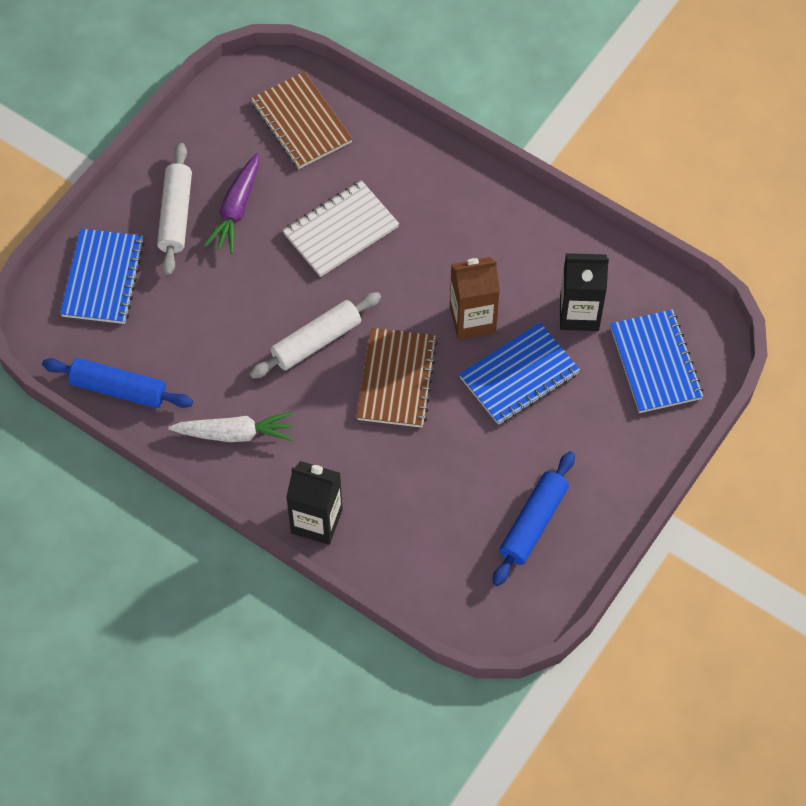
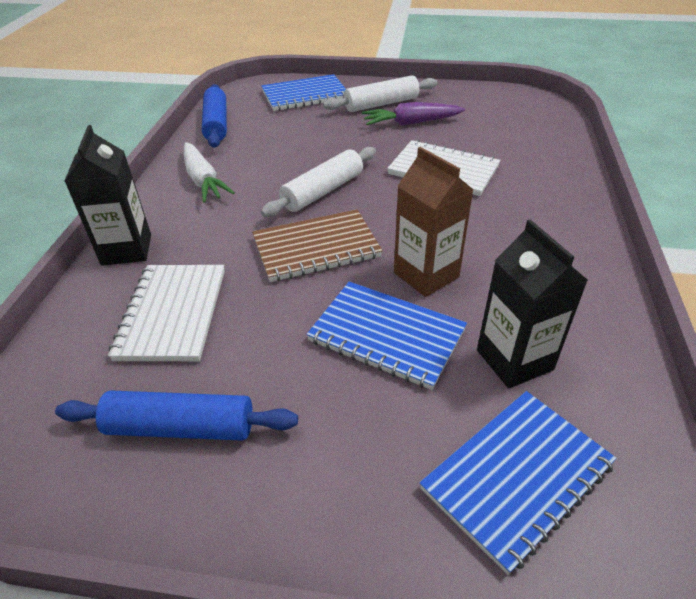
camera: 65 degrees right, 20 degrees down
white rolling pin [250,292,381,379] -> white rolling pin turned 75 degrees counterclockwise [261,147,376,217]
brown notebook [251,72,352,169] -> none
none -> white notebook [108,265,225,361]

